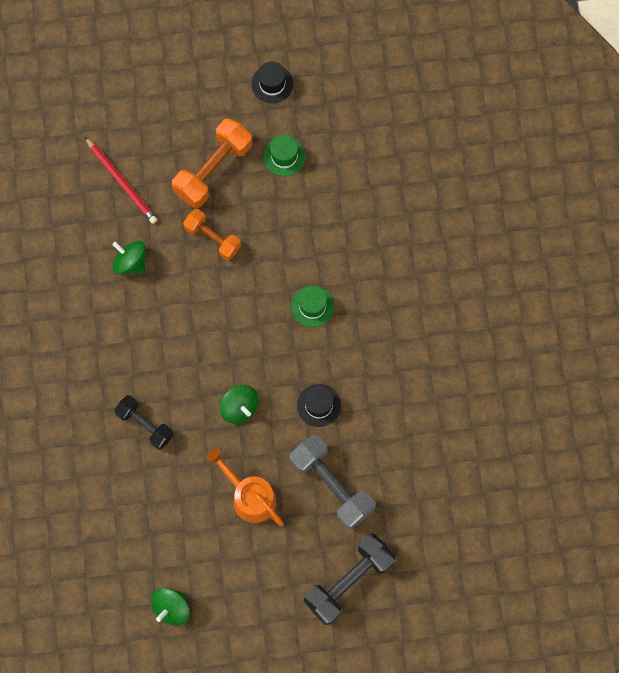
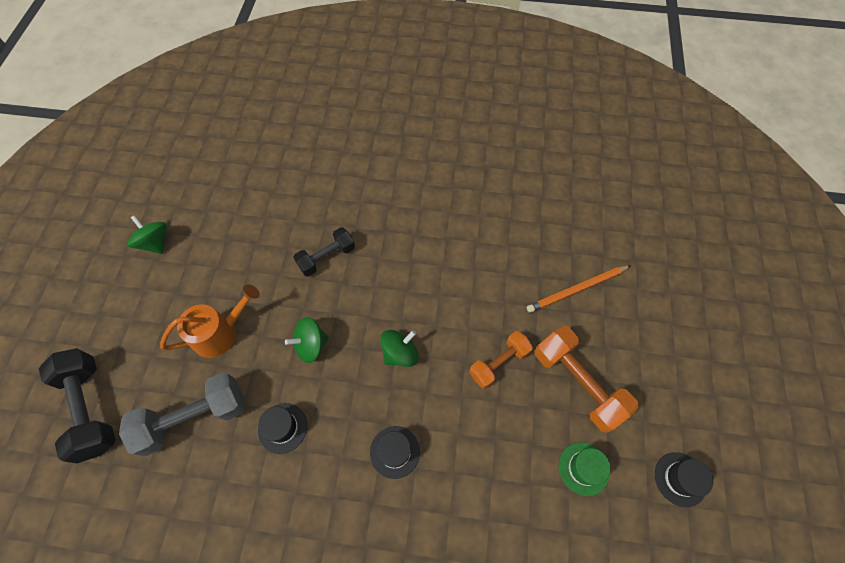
camera: 105 degrees right, 10 degrees down
red pencil [85,137,158,224] -> orange pencil [527,265,631,313]
green spinning top [112,241,146,274] -> green spinning top moved to [380,330,419,367]
green hat [291,286,334,327] -> black hat [370,426,420,479]

